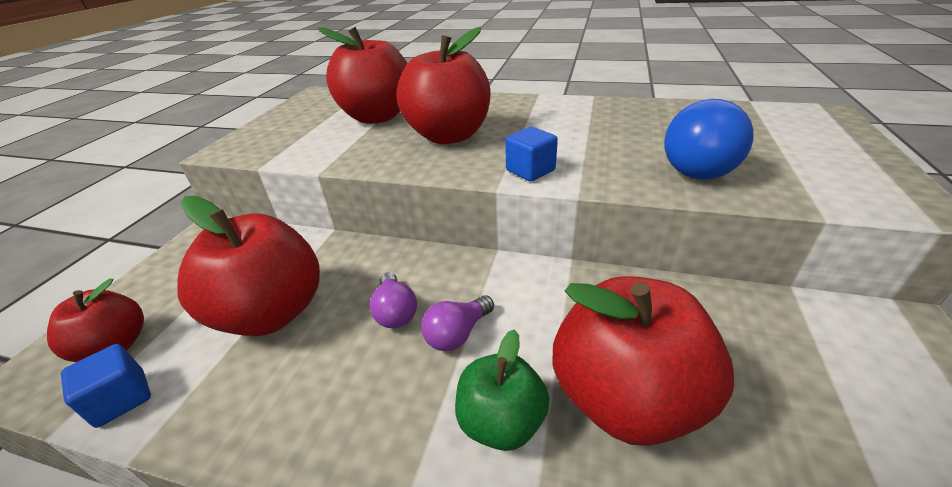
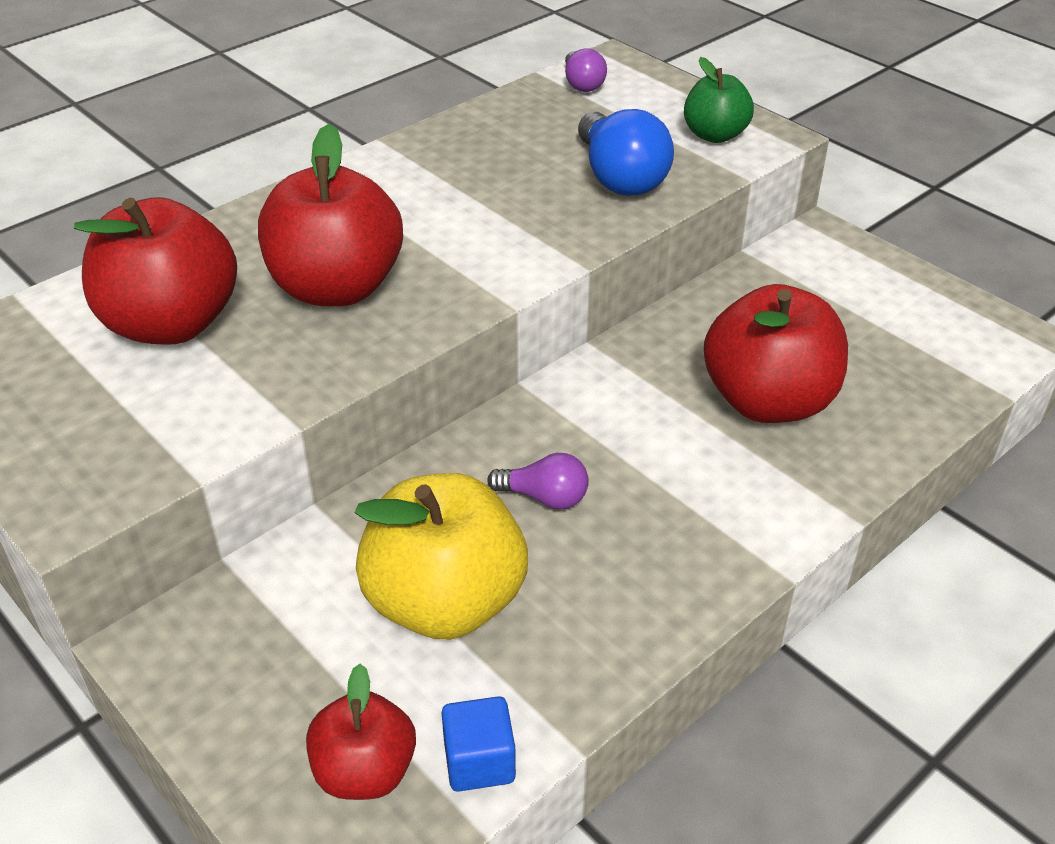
camera: 60 degrees left, 5 degrees up
red apple [177,196,320,336] -> yellow apple [354,473,528,640]
purple light bulb [421,295,494,351] -> purple light bulb moved to [565,48,607,92]
green apple [455,329,550,451] -> green apple moved to [684,57,754,143]
blue cube [505,127,558,181] -> none

